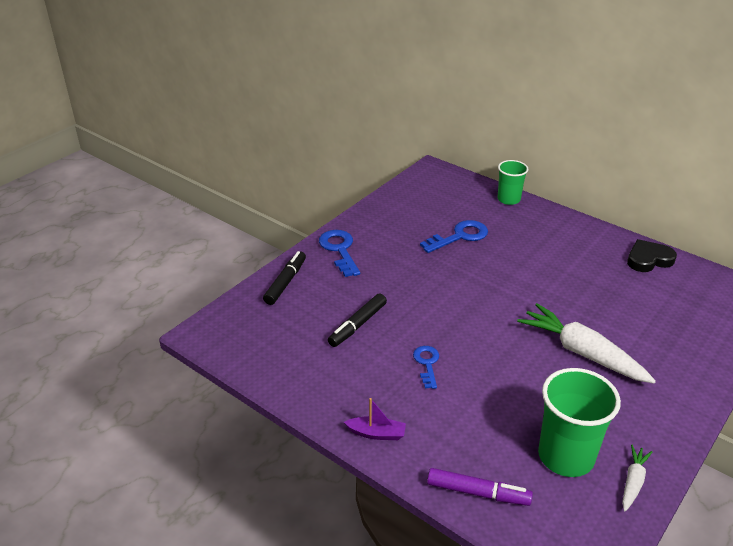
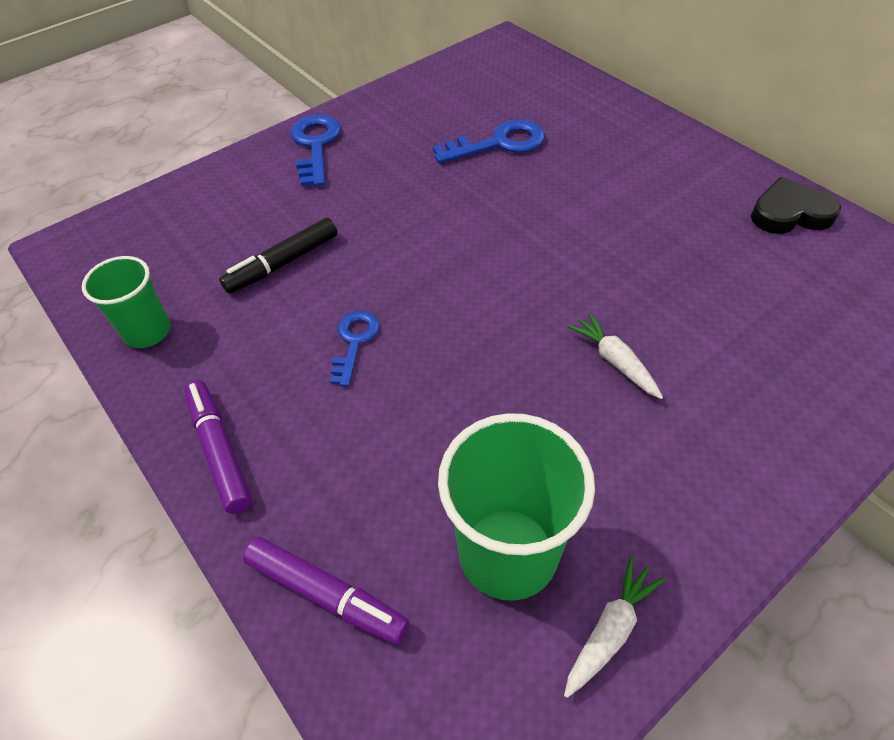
camera: 15 degrees right, 15 degrees up
black marker [263,251,306,305] -> none
purple boat [344,398,406,440] -> purple marker [184,380,252,514]
green cup [498,160,528,205] -> green cup moved to [82,256,171,348]
white carrot [517,303,656,384] -> white carrot [567,313,663,399], size x0.49

